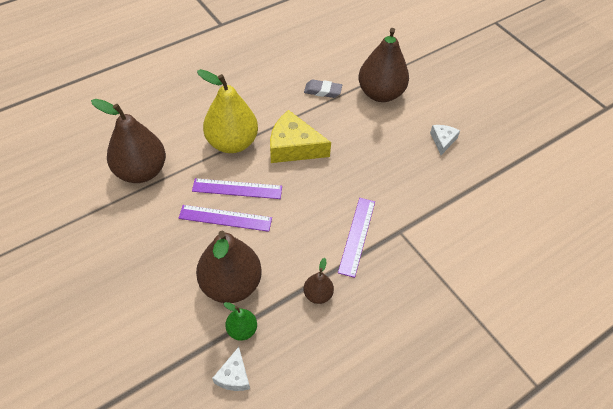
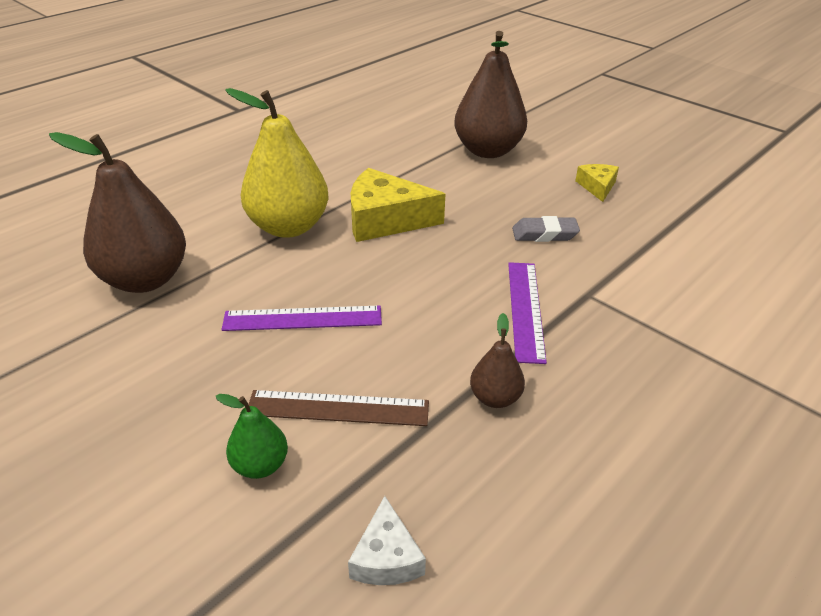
camera: 10 degrees left, 15 degrees down
purple ruler [192,178,282,199] -> none
brown pear [196,231,262,303] -> brown ruler [248,390,429,426]
green pear [224,302,257,341] -> green pear moved to [216,394,288,479]
grey eraser [304,80,342,98] -> grey eraser moved to [512,216,580,242]
white cheese [430,125,460,155] -> yellow cheese [575,164,619,202]

